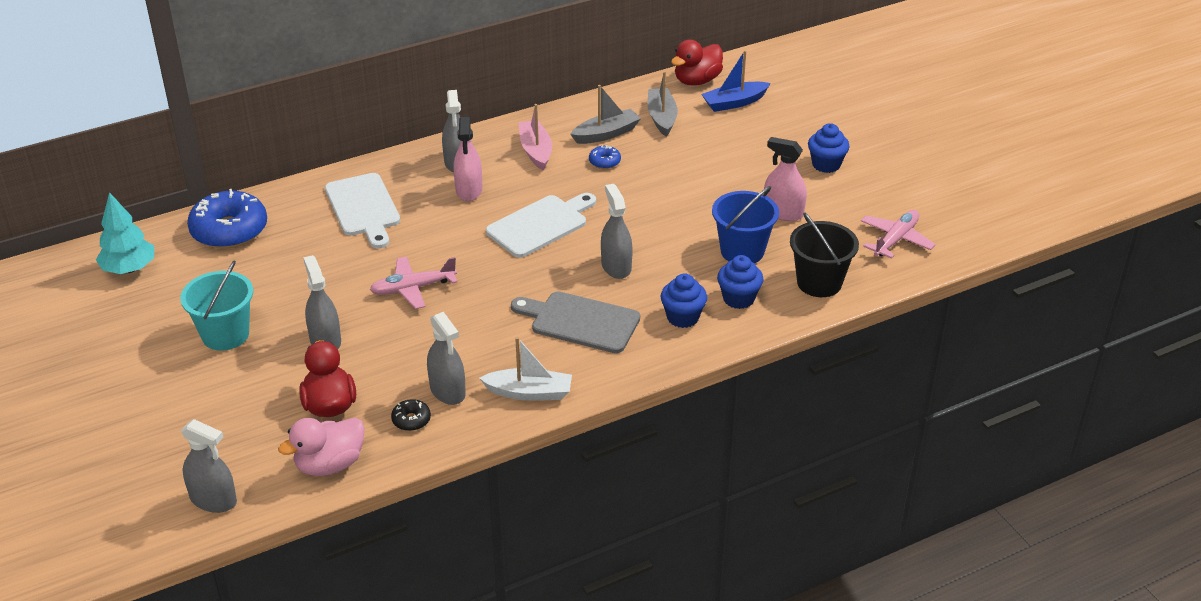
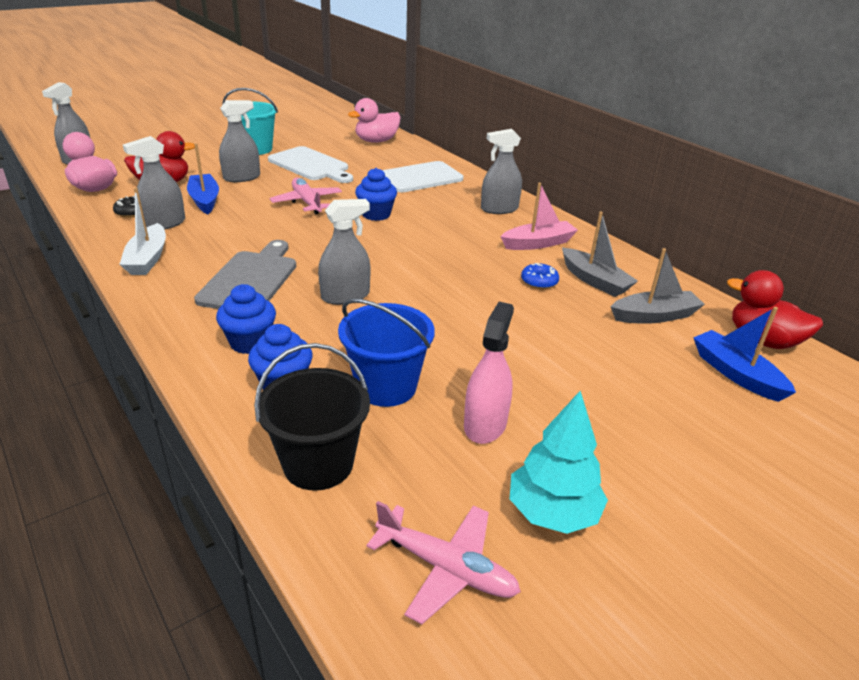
camera: 80 degrees right, 5 degrees down
turquoise tree [96,192,154,274] -> turquoise tree moved to [510,391,608,534]
blue donut [187,189,267,249] -> pink duck [348,98,401,143]
pink spray bottle [454,117,483,201] -> none
white cutting board [486,193,596,258] -> white cutting board moved to [268,146,353,183]
blue cupcake [808,123,850,173] -> blue cupcake moved to [355,168,397,221]
none -> blue boat [187,143,219,214]

